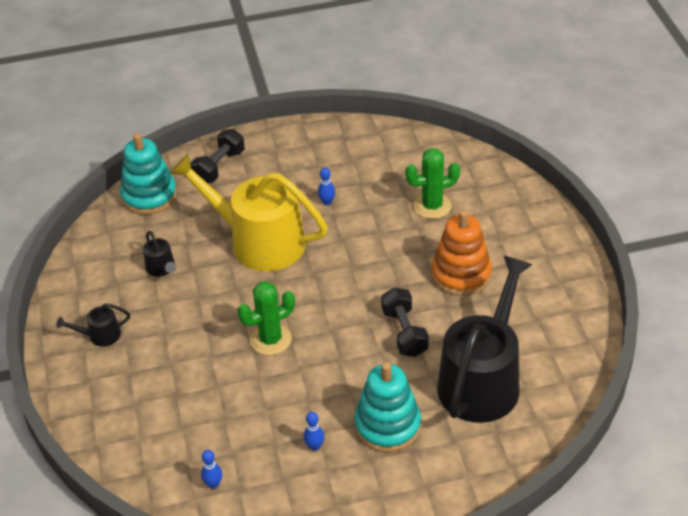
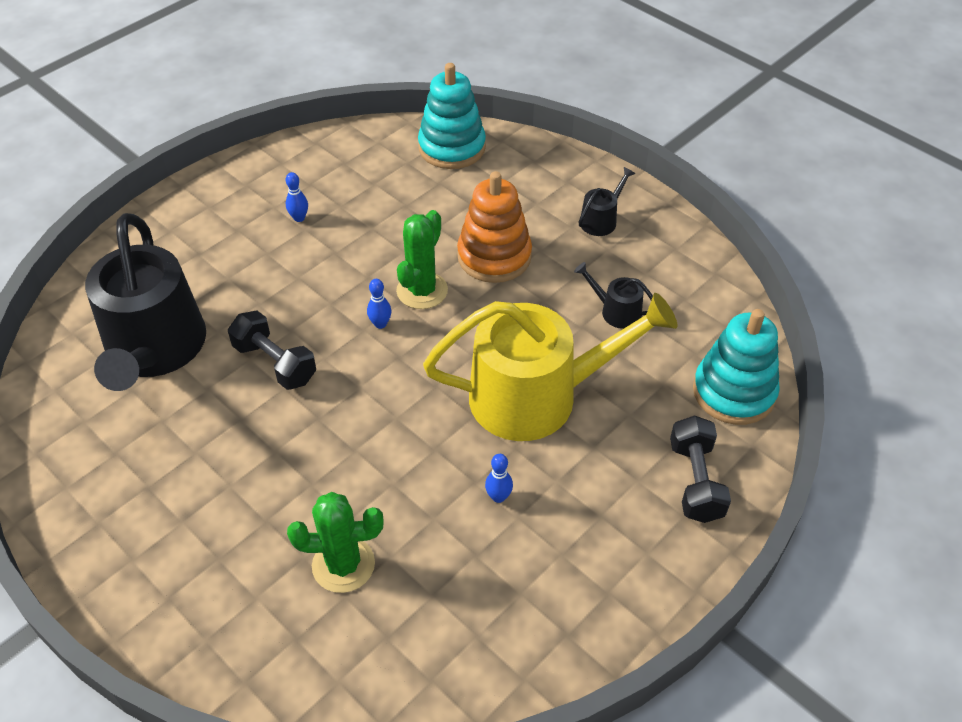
camera: 145 degrees right, 5 degrees up
blue bowling pin [201,450,222,489] -> blue bowling pin moved to [367,279,392,329]
turquoise stacking toy [354,362,421,453] -> turquoise stacking toy moved to [418,63,486,169]
green cactus [405,148,460,219] -> green cactus turned 45 degrees clockwise [287,492,383,593]
orange stacking toy [431,210,492,296] -> orange stacking toy moved to [457,171,532,283]

